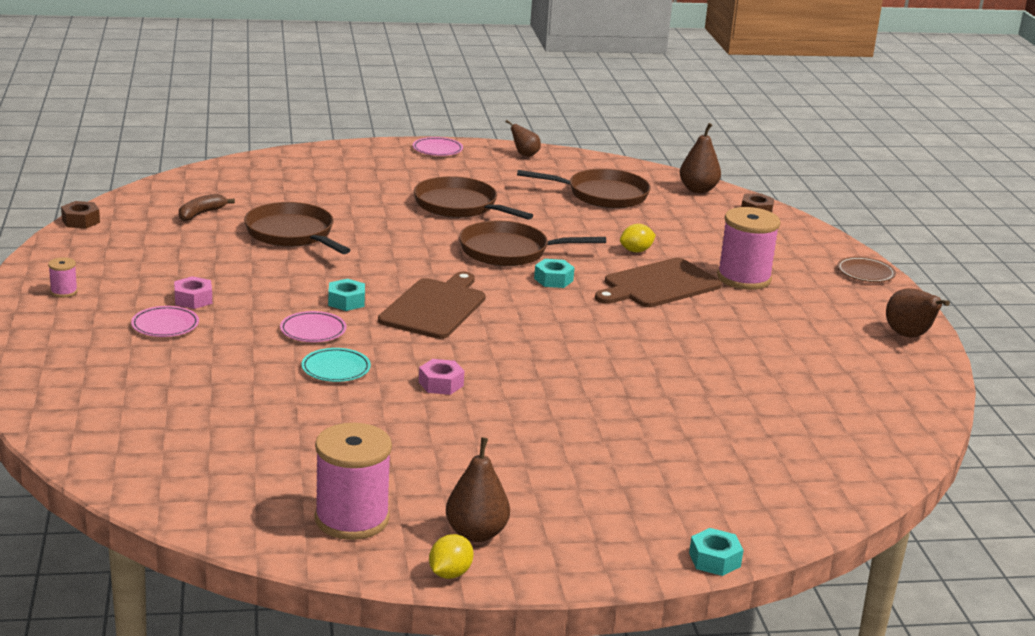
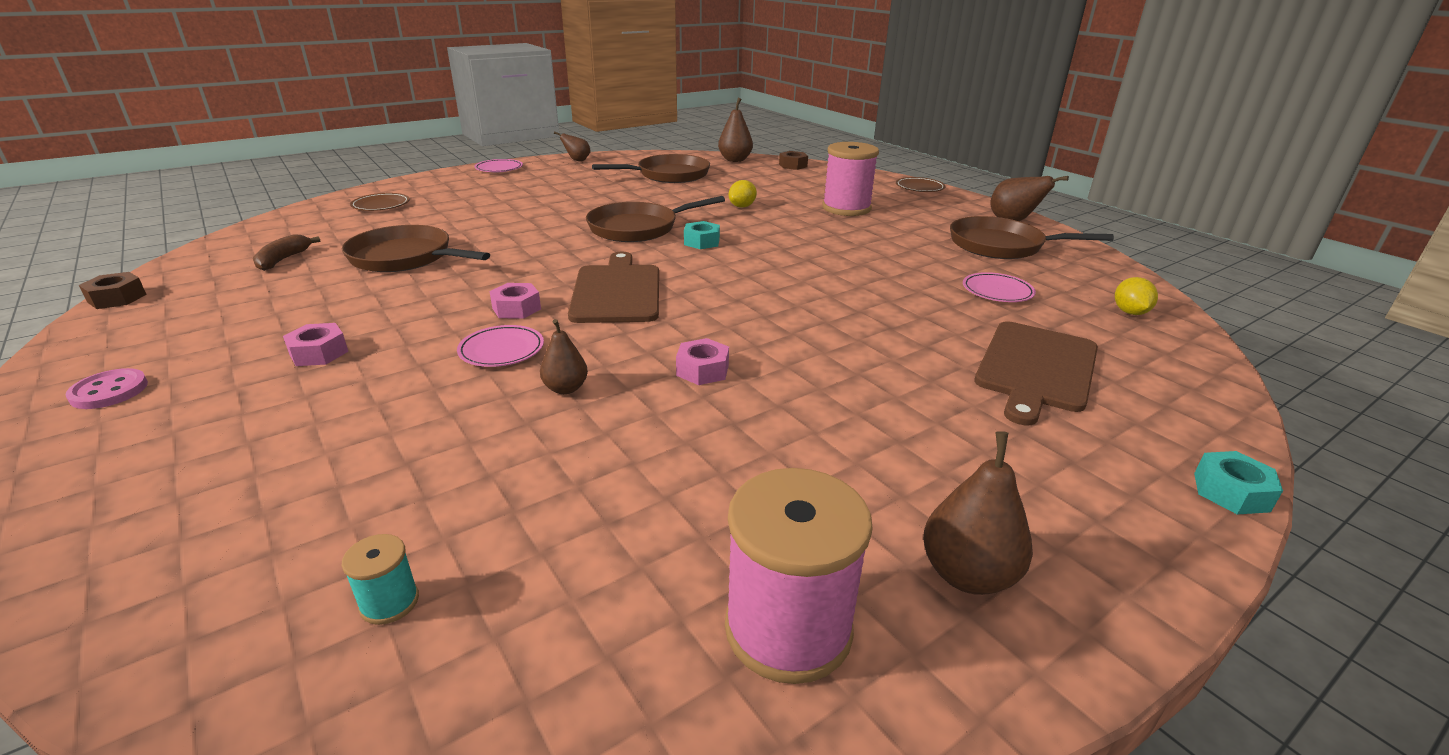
camera: 25 degrees left, 5 degrees up
pink spool [48,257,78,297] -> pink button [65,368,148,409]
pink plate [131,306,199,337] -> pink plate moved to [963,272,1036,302]
turquoise plate [301,348,371,382] -> brown pear [540,319,588,394]
turquoise nut [328,279,365,311] -> pink nut [489,283,541,319]
brown pan [414,176,533,220] -> brown pan moved to [950,216,1114,259]
yellow lemon [429,534,474,579] -> yellow lemon moved to [1115,277,1158,315]
brown cutting board [595,258,722,307] -> brown cutting board moved to [974,321,1098,426]
none -> turquoise spool [342,534,419,625]
none -> brown plate [350,193,410,211]

